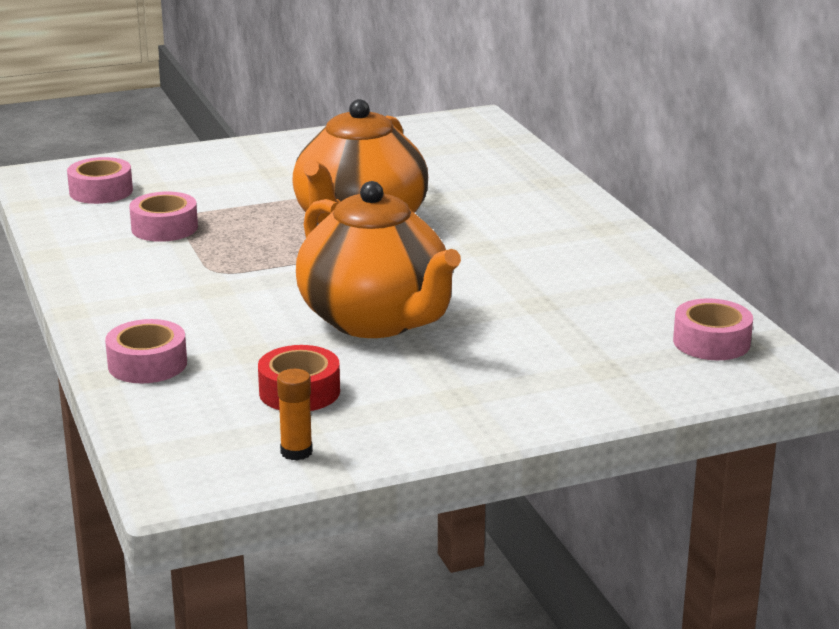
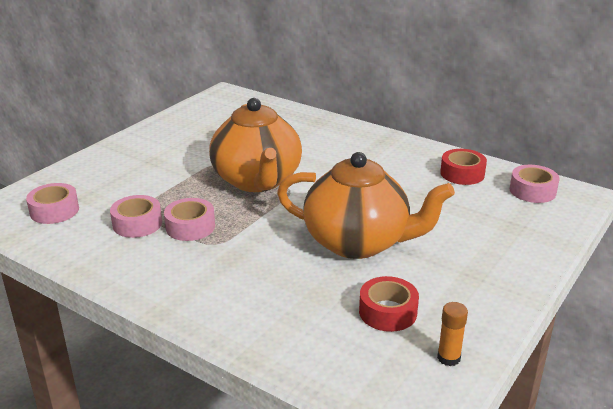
camera: 35 degrees left, 5 degrees up
pink tape [105,319,187,383] -> pink tape moved to [164,198,215,241]
none -> red tape [440,149,487,185]

